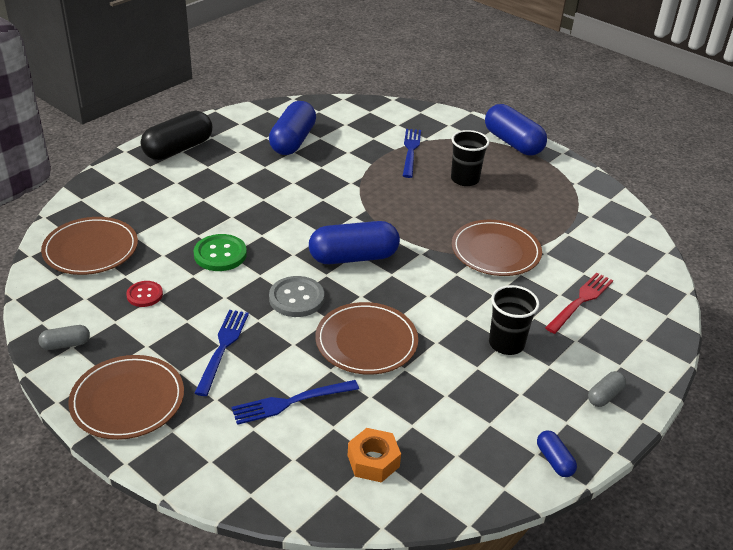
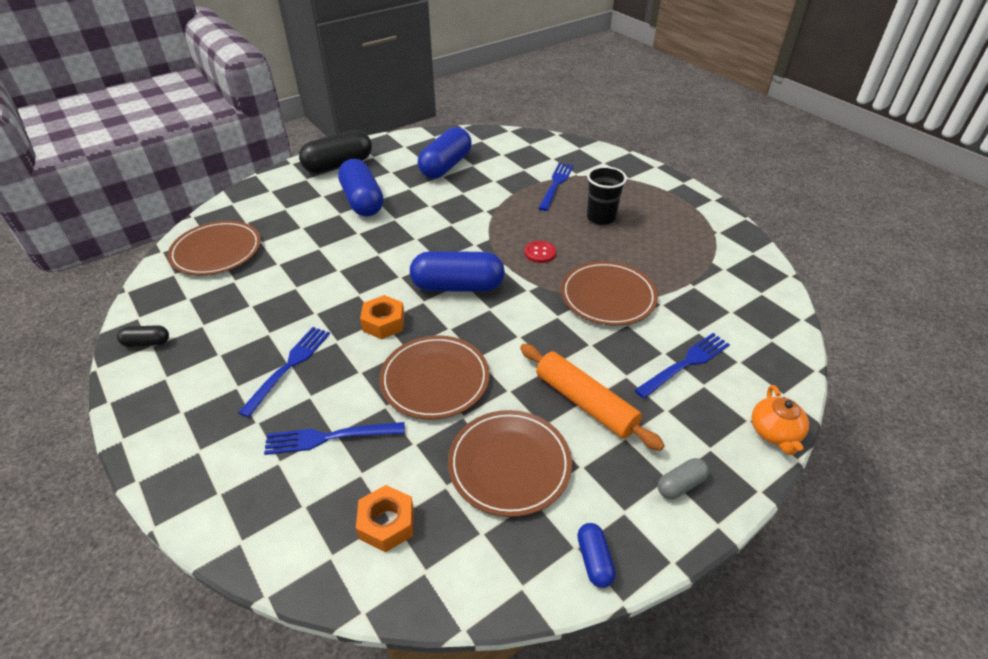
camera: 15 degrees right, 5 degrees up
grey capsule [38,325,90,350] -> black capsule [117,325,169,347]
brown plate [68,355,184,440] -> brown plate moved to [448,410,572,517]
red button [126,281,163,307] -> red button moved to [524,241,556,263]
green button [194,234,247,271] -> none
grey button [269,276,324,317] -> orange nut [360,295,405,339]
blue capsule [485,104,547,155] -> blue capsule moved to [338,159,383,217]
black cup [489,285,539,355] -> orange rolling pin [520,344,665,451]
red fork [545,272,613,334] -> blue fork [635,333,730,399]
none -> orange teapot [752,385,809,455]

